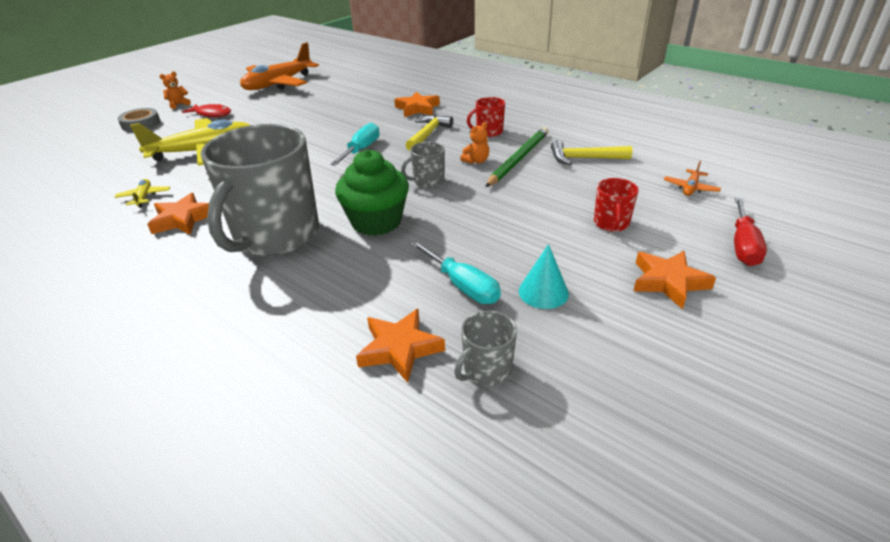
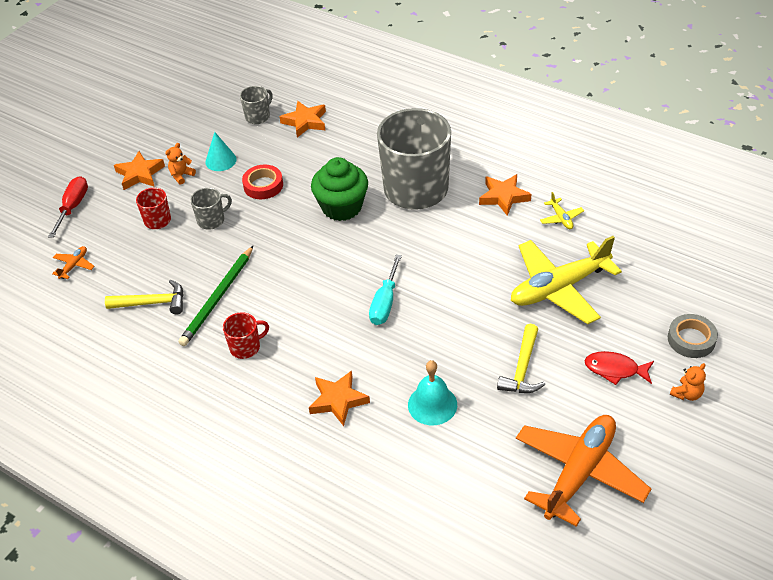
camera: 175 degrees right, 10 degrees up
grey mug [401,141,445,188] -> grey mug moved to [190,188,232,230]
yellow hammer [406,115,453,151] -> yellow hammer moved to [497,324,545,393]
turquoise screwdriver [410,241,501,304] -> none
orange teddy bear [460,122,489,164] -> orange teddy bear moved to [165,143,196,184]
none -> red tape [242,164,283,199]
none -> turquoise bell [408,360,457,425]

